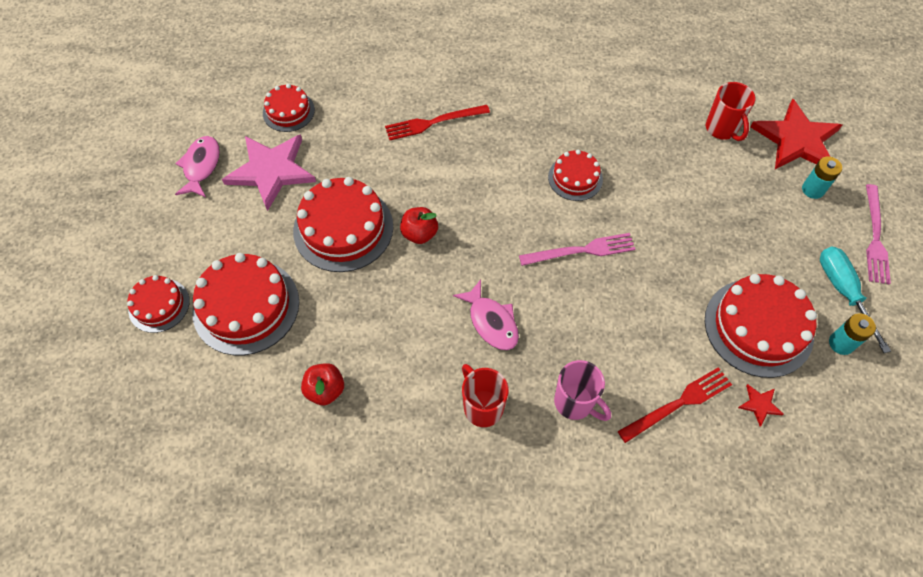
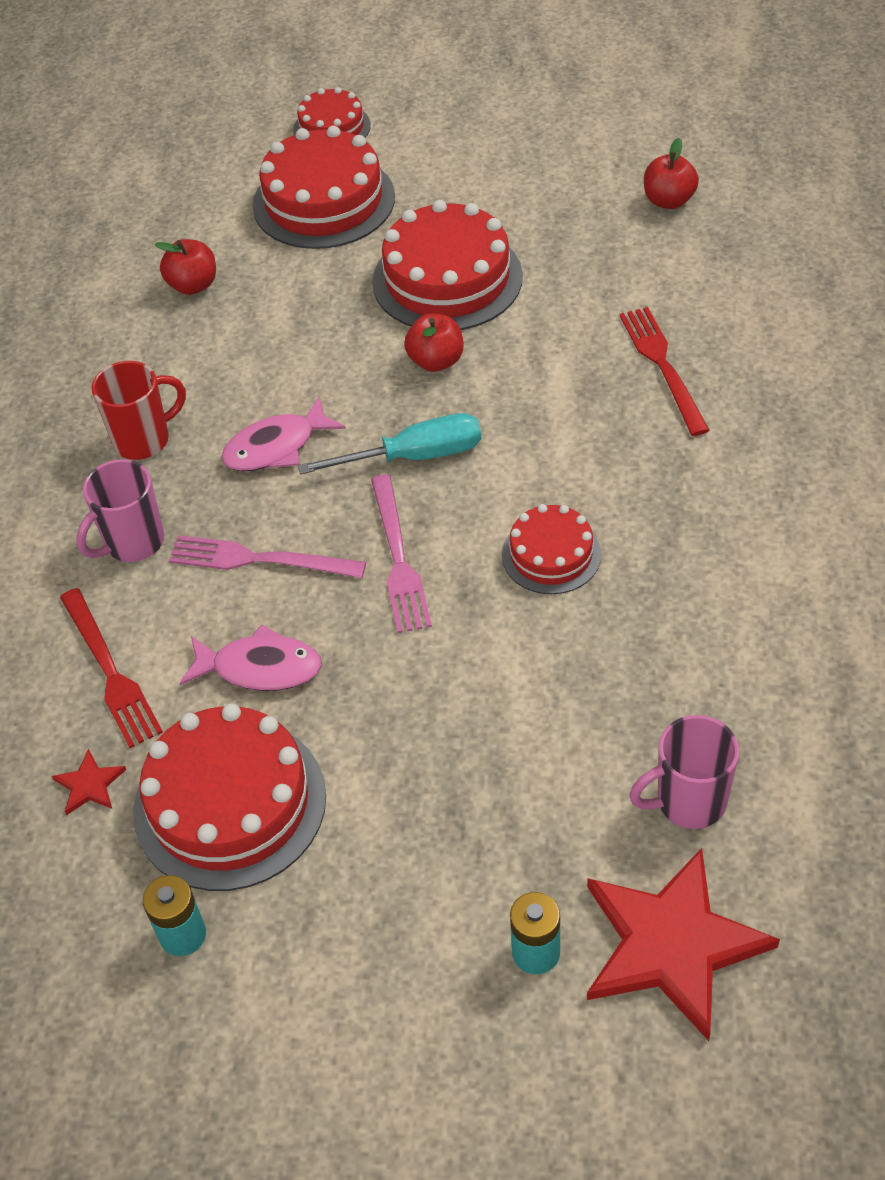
camera: 95 degrees right, 10 degrees down
pink fish [175,136,220,197] -> pink fish moved to [180,624,322,691]
pink star [222,134,316,211] -> none
red cake [263,84,315,132] -> red apple [644,138,699,209]
red mug [706,82,755,141] -> pink mug [629,715,739,829]
turquoise screwdriver [820,247,891,353] -> turquoise screwdriver moved to [298,413,481,474]
pink fork [866,184,891,284] -> pink fork moved to [169,535,366,578]

